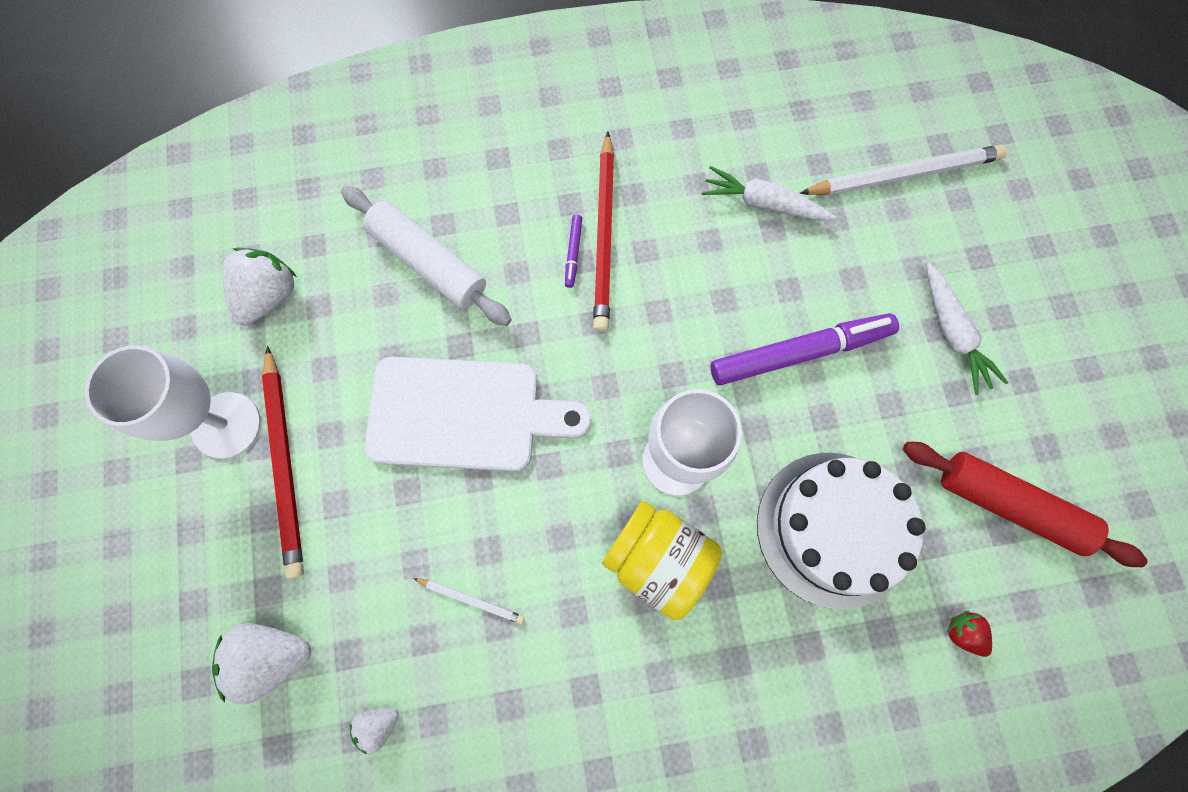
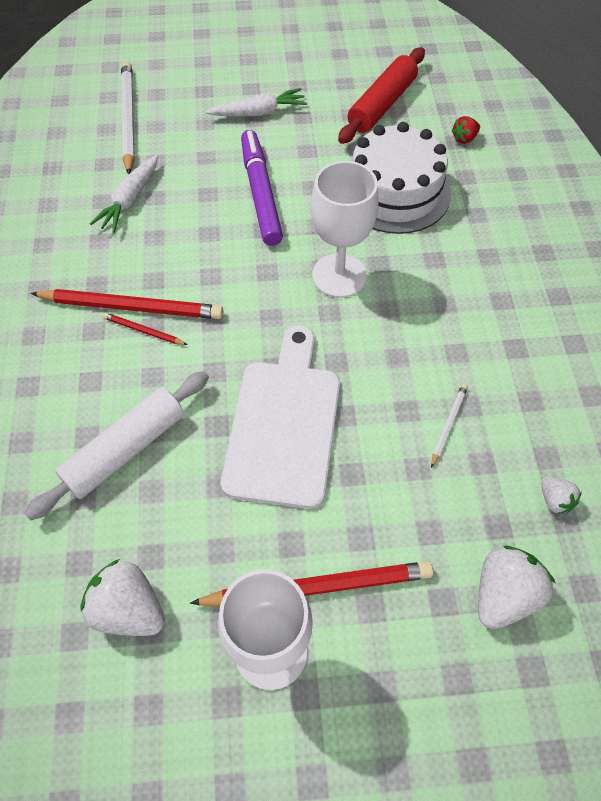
camera: 85 degrees left, 15 degrees down
white strawberry [212,623,311,705] -> white strawberry turned 135 degrees counterclockwise [478,546,555,629]
purple marker [565,215,582,288] -> red pencil [103,312,188,345]
yellow jar [602,501,722,620] -> none

